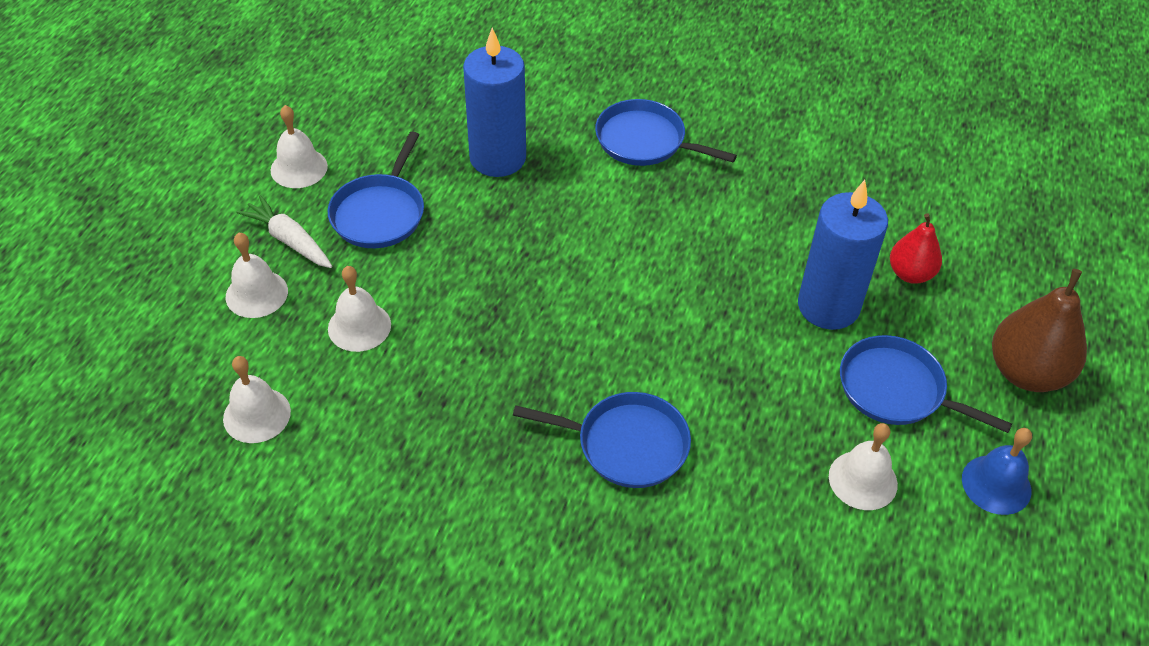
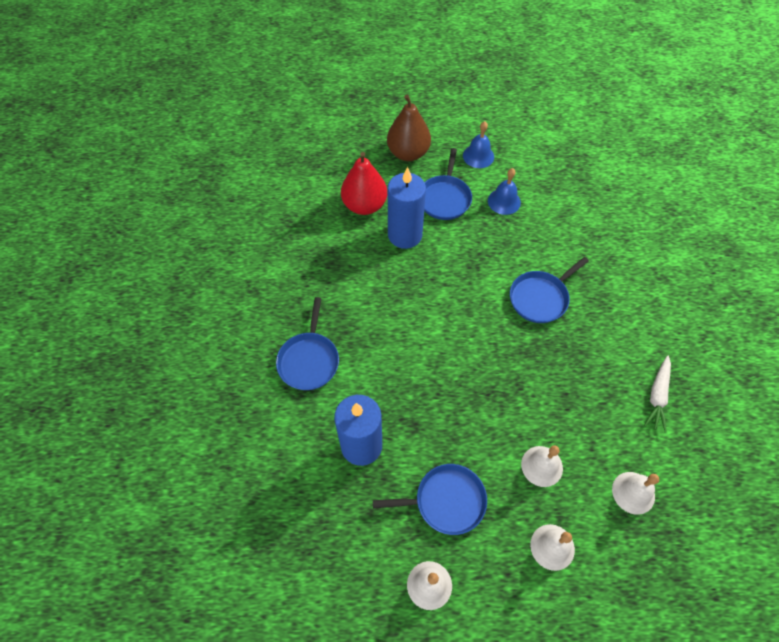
camera: 110 degrees left, 10 degrees up
white carrot [236,195,332,268] -> white carrot moved to [644,356,671,433]
blue pan [513,392,691,488] -> blue pan turned 120 degrees counterclockwise [510,257,589,323]
white bell [829,423,898,510] -> blue bell [488,168,521,215]
red pear [890,213,942,284] -> red pear [341,152,387,215], size x1.64

